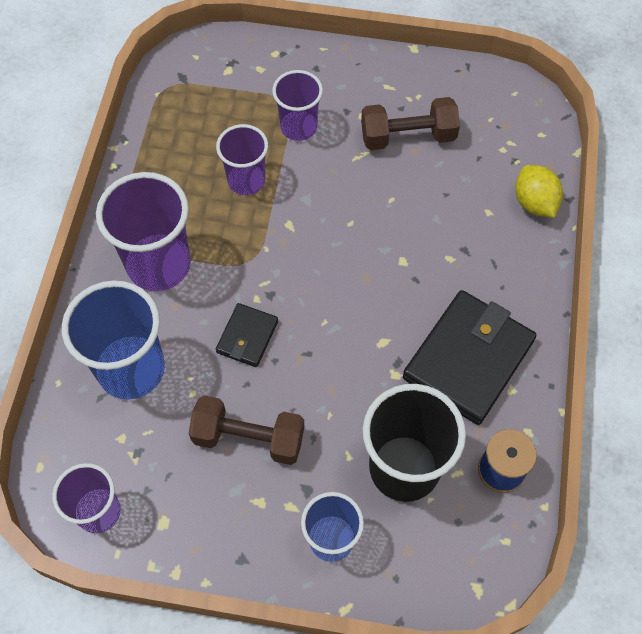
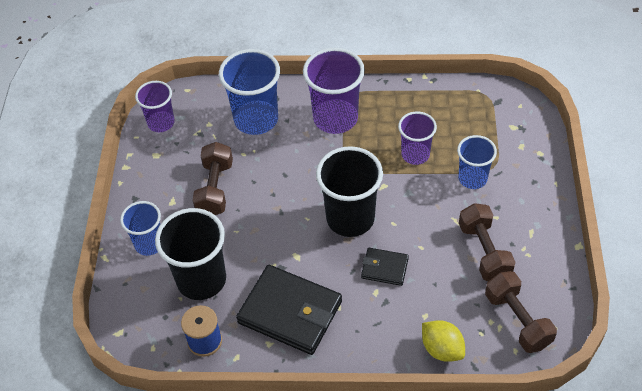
camera: 85 degrees right, 10 degrees down
black wallet [216,303,278,367] -> black wallet moved to [361,248,409,286]
purple cup [272,70,323,141] -> blue cup [457,135,497,189]
yellow lemon [516,165,563,218] -> yellow lemon turned 75 degrees clockwise [422,320,465,362]
none -> black cup [316,146,383,237]
none -> brown dumbbell [485,271,557,353]

